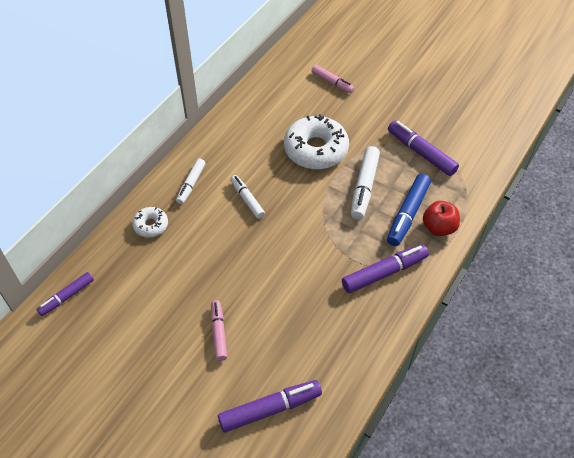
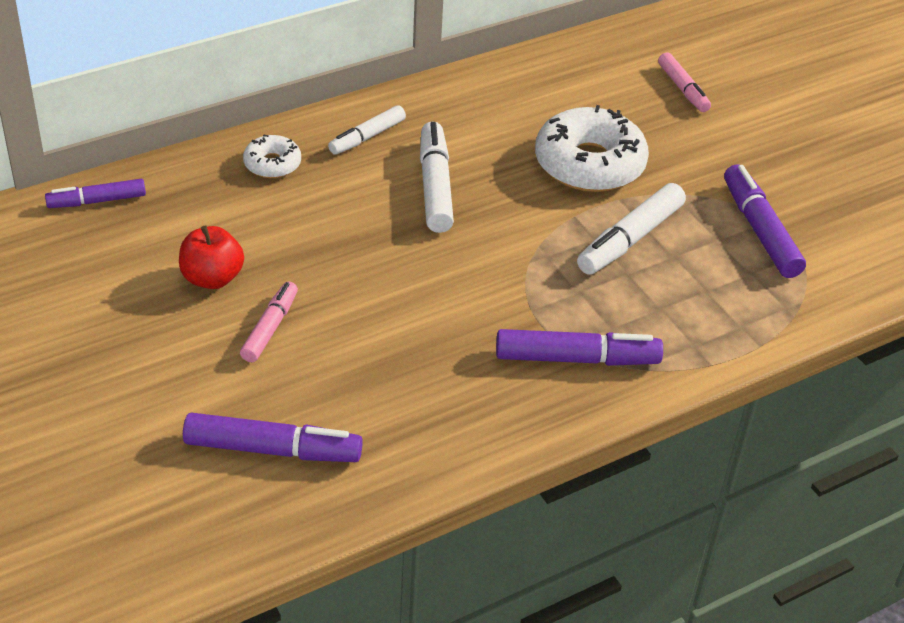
camera: 25 degrees right, 10 degrees down
white marker [230,175,265,219] -> white marker [420,121,454,233], size x1.55
blue marker [387,174,431,246] -> none
red apple [423,201,460,236] -> red apple moved to [179,226,244,289]

